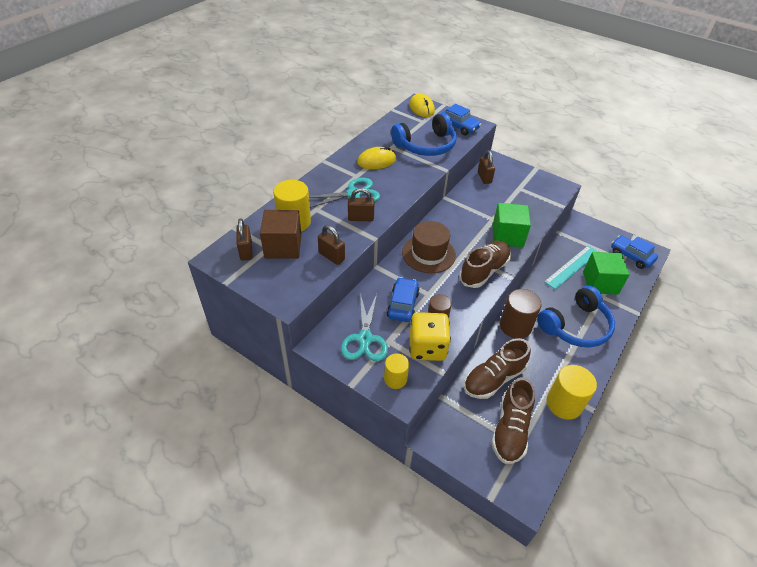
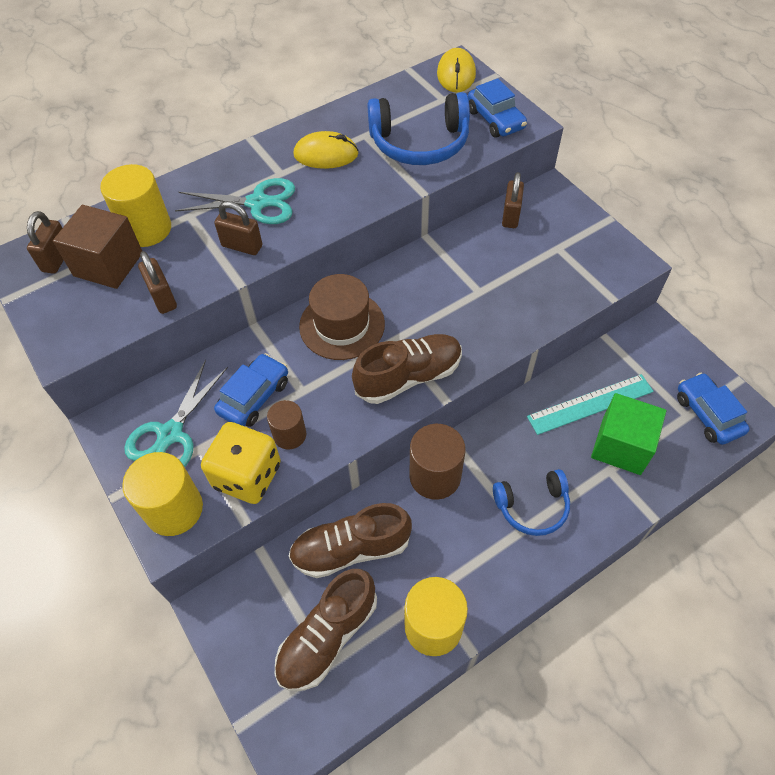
camera: 25 degrees right, 10 degrees up
yellow cylinder [384,353,409,389] -> yellow cylinder [122,452,203,536], size x1.64
green cube [492,203,531,247] -> none
blue headphones [537,285,615,348] -> blue headphones [493,469,570,536], size x0.63

